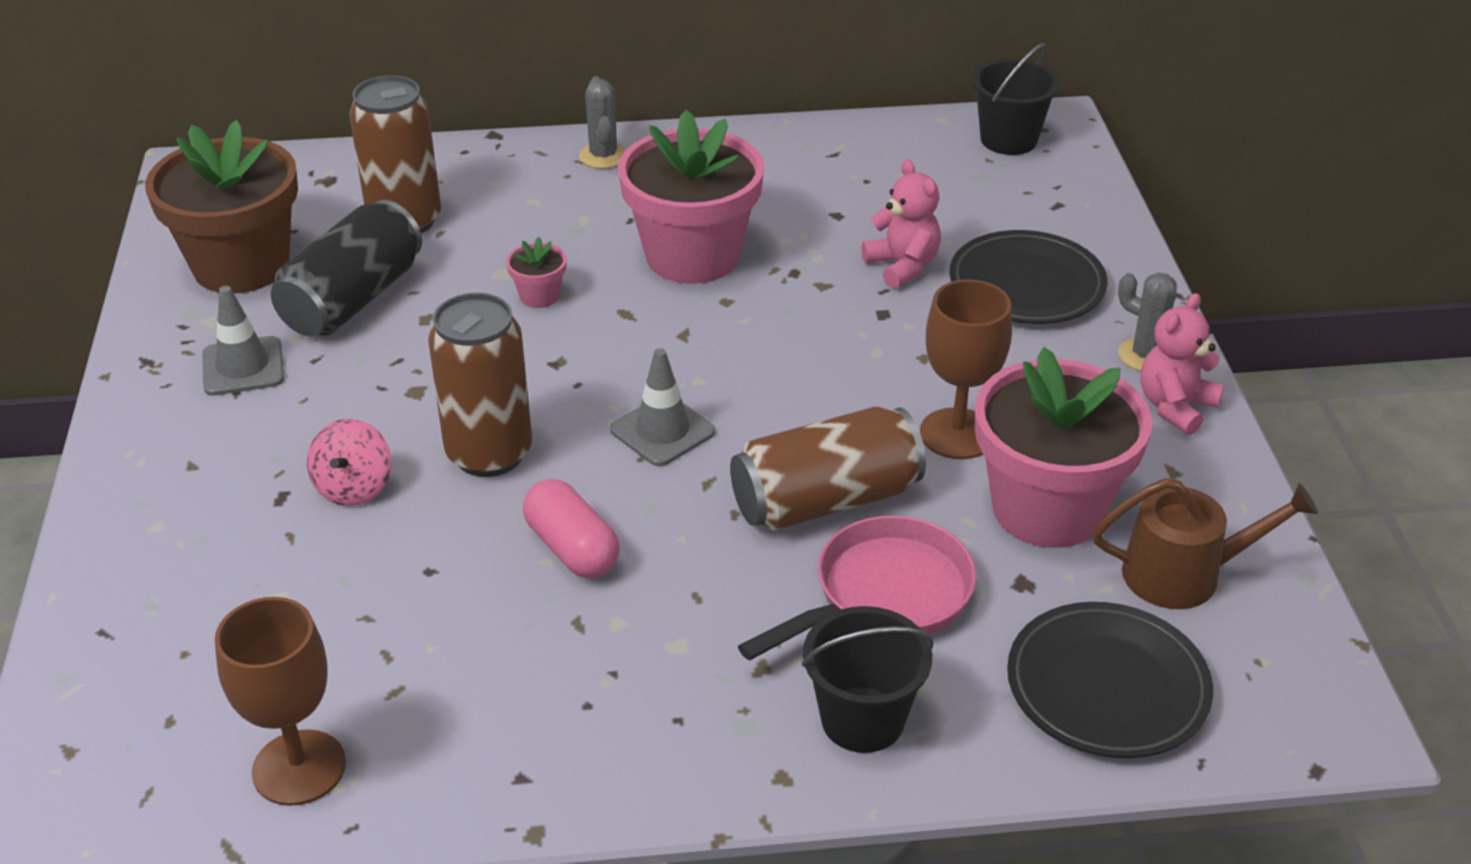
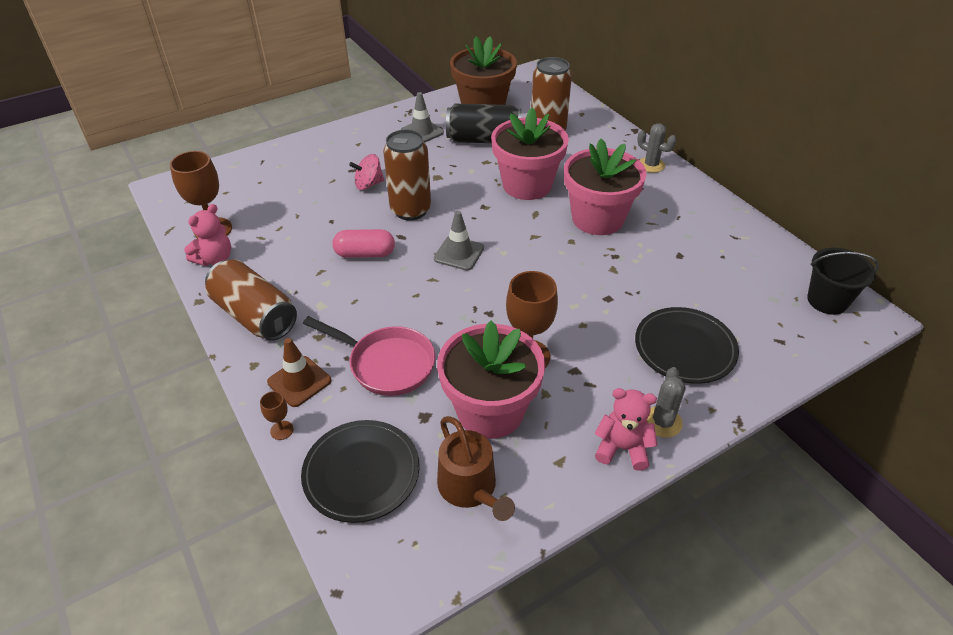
camera: 65 degrees right, 5 degrees up
pink flower pot [506,237,567,308] -> pink flower pot [491,108,569,200], size x2.44
pink capsule [523,479,620,578] -> pink capsule turned 60 degrees clockwise [332,229,395,258]
grey cactus [579,76,626,169] -> grey cactus turned 75 degrees clockwise [637,123,676,173]
brown can [730,407,926,531] -> brown can moved to [205,259,297,341]
black bucket [802,606,934,753] -> brown traffic cone [267,338,331,407]
pink teddy bear [861,159,941,289] -> pink teddy bear moved to [184,204,231,266]
none -> brown goblet [260,391,293,440]

